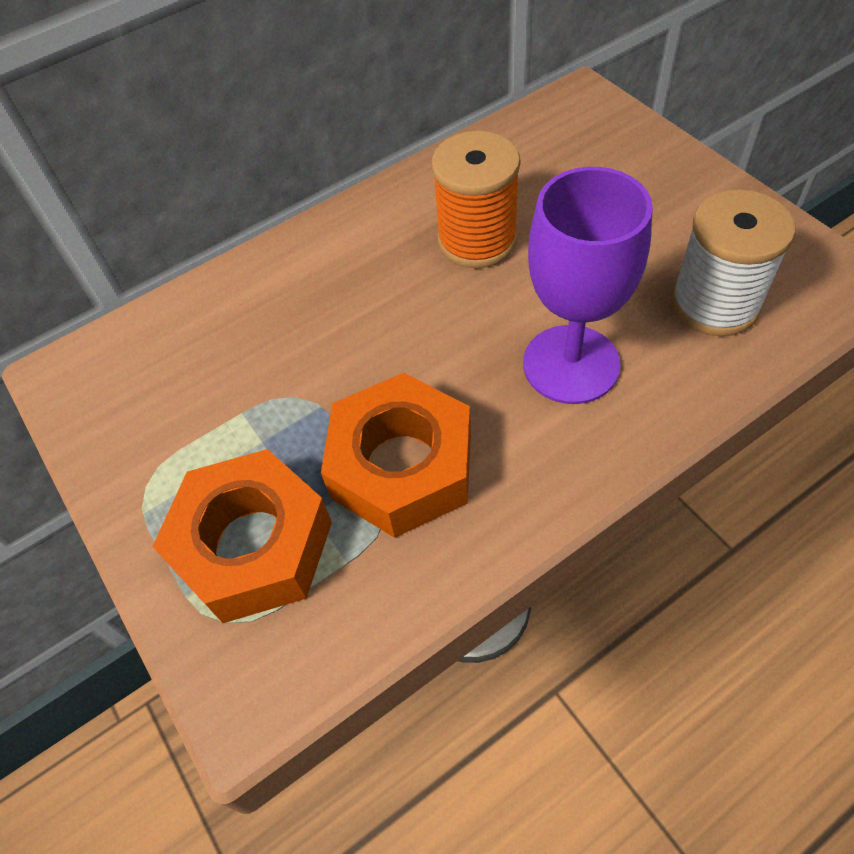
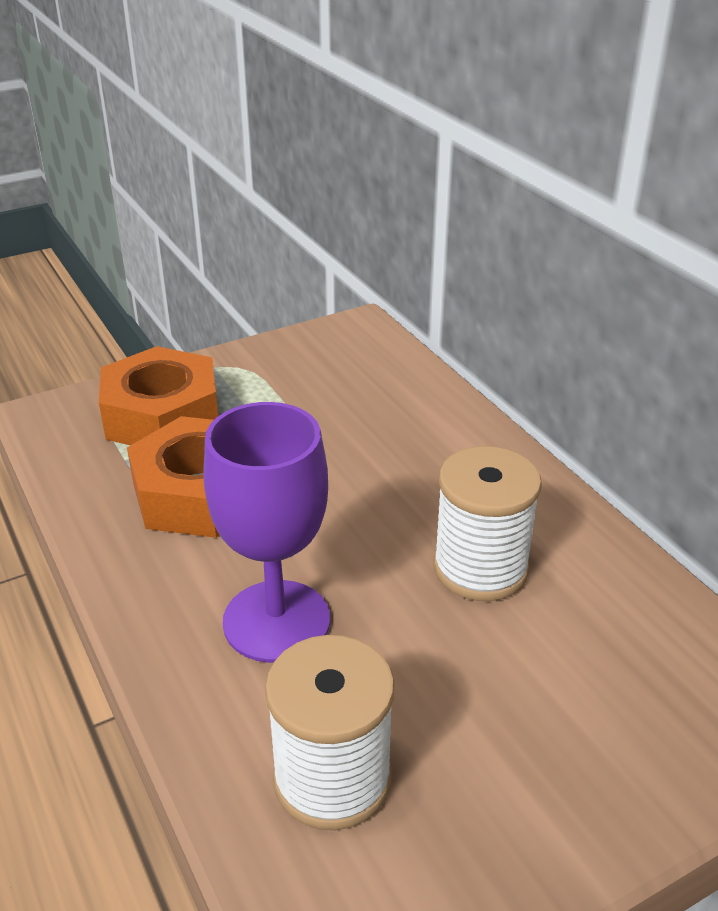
camera: 90 degrees right, 20 degrees down
orange spool [432,131,520,268] -> white spool [434,446,542,601]

